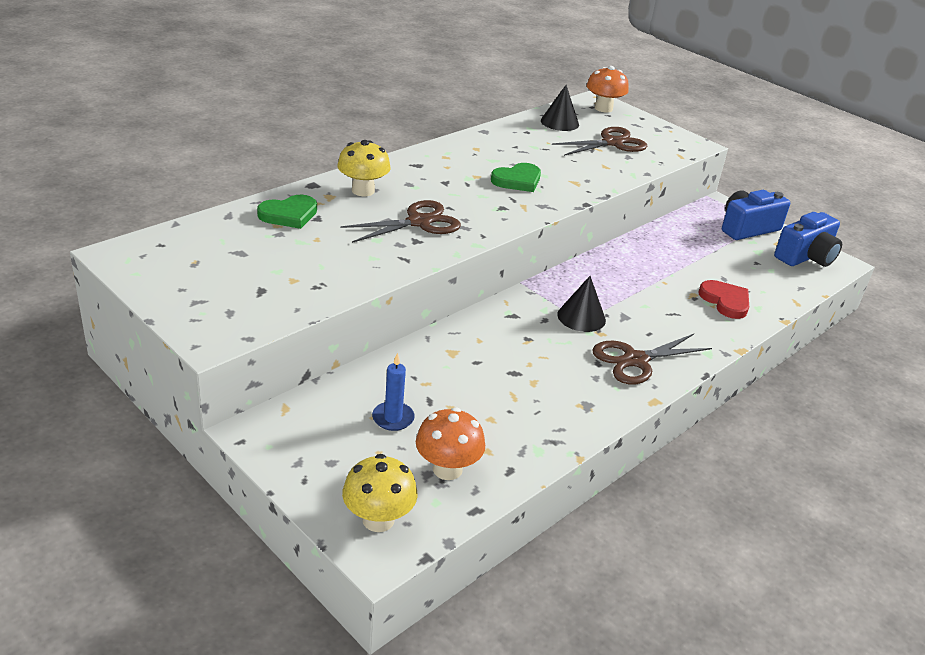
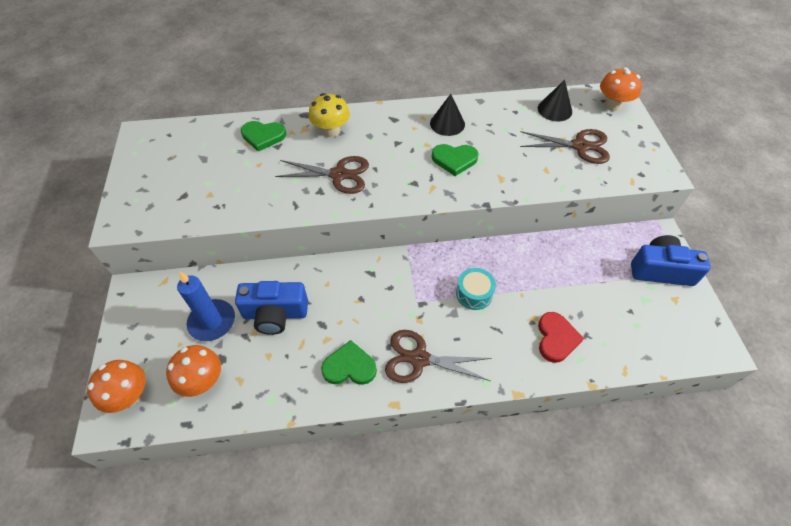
camera: 40 degrees right, 20 degrees up
yellow mushroom [342,454,418,532] -> orange mushroom [87,360,146,413]
blue candle [372,353,415,431] -> blue candle [177,272,235,341], size x1.55
black cone [558,276,606,332] -> black cone moved to [430,94,465,136]
blue camera [774,212,842,267] -> blue camera moved to [235,281,308,335]
none -> green heart [321,340,377,385]
none -> turquoise drum [456,268,496,310]

